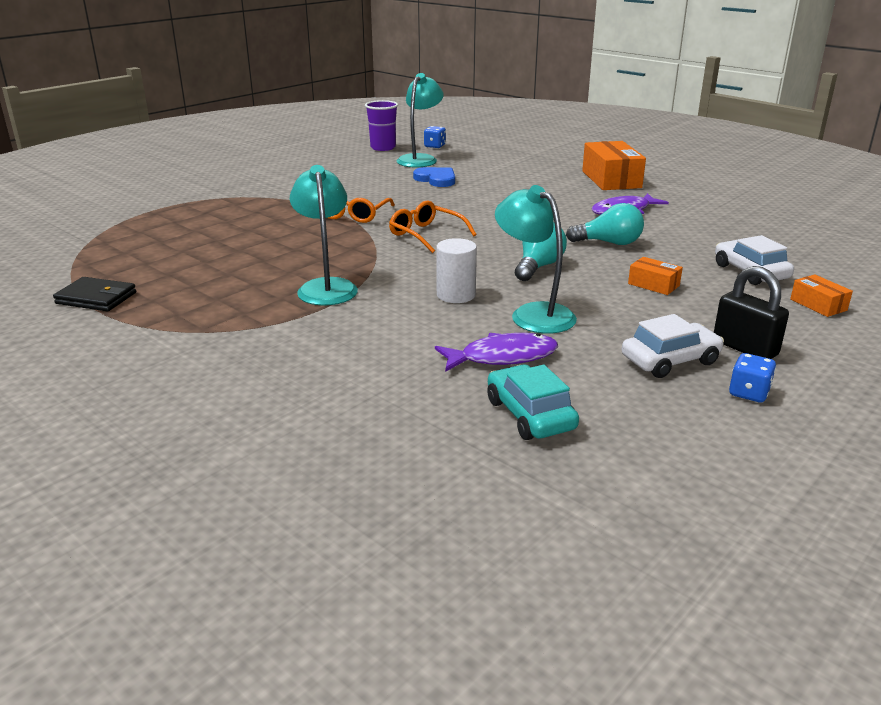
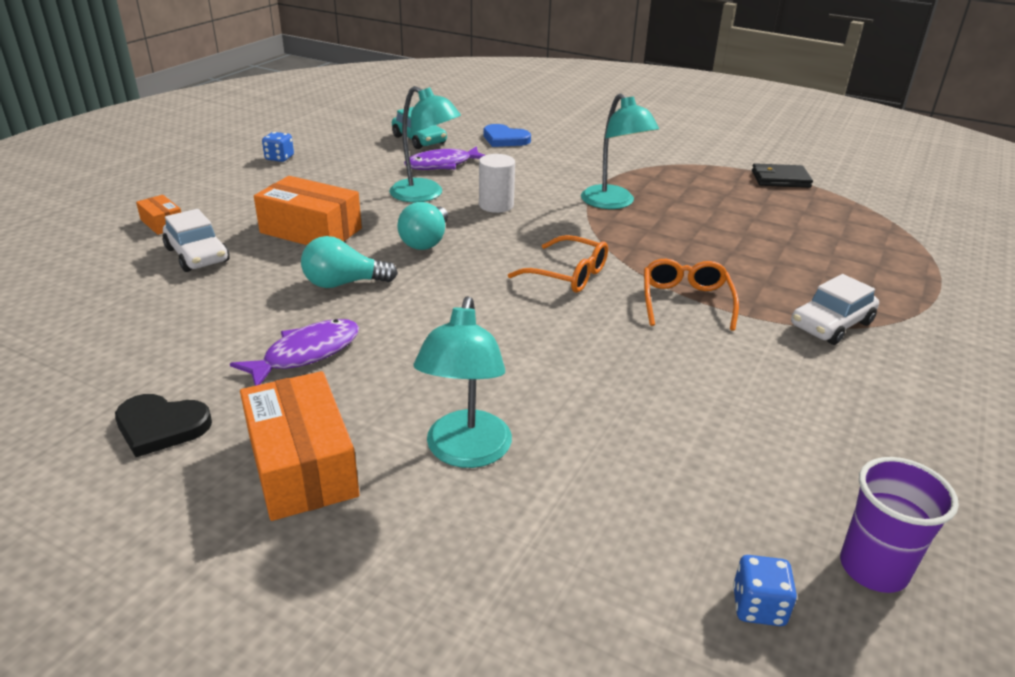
camera: 165 degrees right, 5 degrees up
turquoise lamp [396,73,443,168] -> turquoise lamp moved to [414,296,512,468]
blue heart [413,167,455,187] -> blue heart moved to [483,124,531,147]
white car [622,314,724,378] -> white car moved to [791,274,879,345]
orange box [628,257,683,295] -> orange box [254,176,362,245], size x1.99
black padlock [714,266,789,359] -> none
none -> black heart [115,394,212,457]

